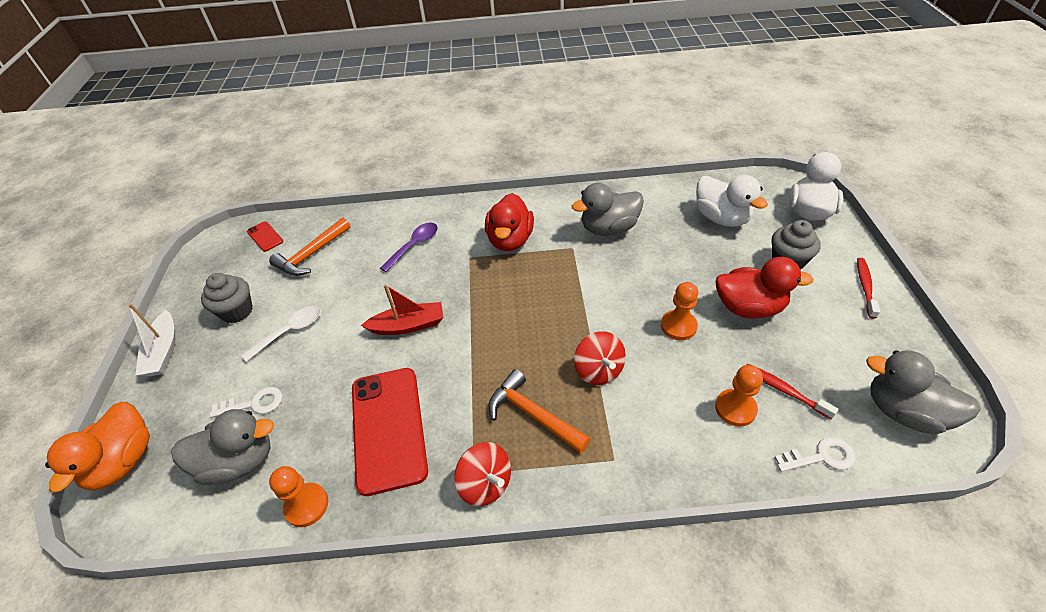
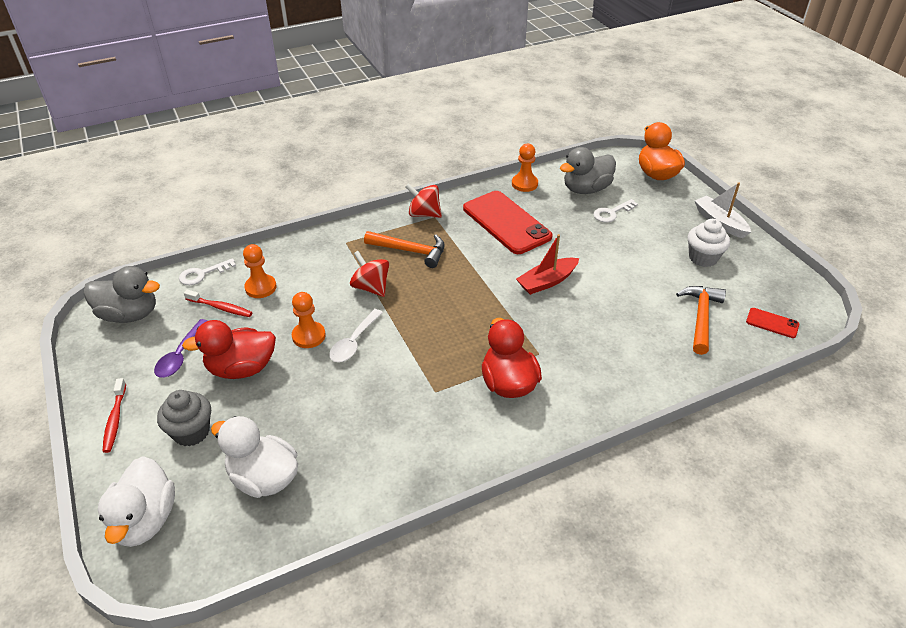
camera: 155 degrees right, 5 degrees down
grey cupcake [201,273,253,323] -> white cupcake [688,219,730,267]
white spoon [241,306,321,362] -> white spoon moved to [329,309,383,362]
purple spoon [380,223,438,272] -> purple spoon moved to [154,319,207,378]
grey duck [572,183,644,236] -> none

